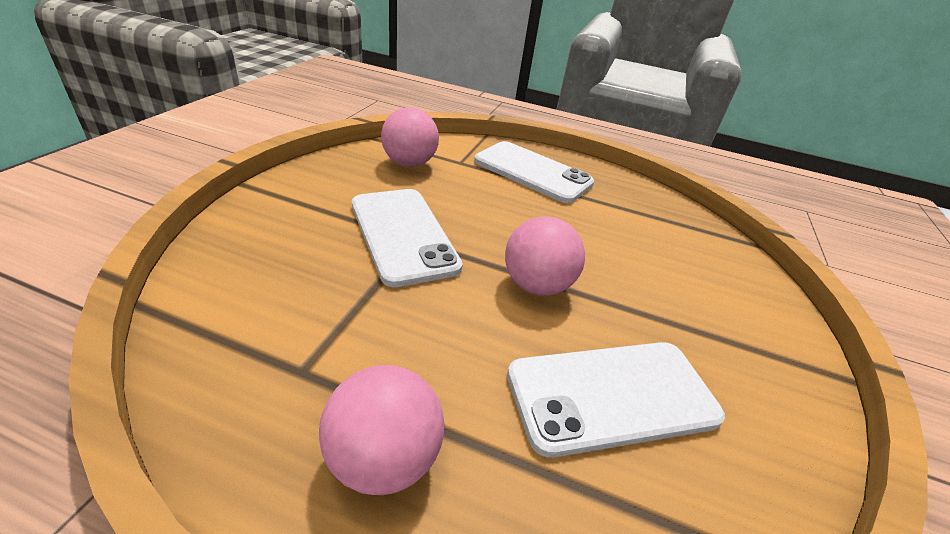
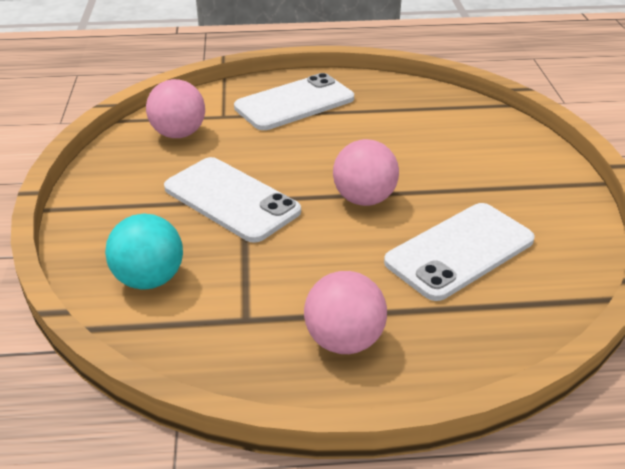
camera: 20 degrees left, 0 degrees up
white phone [474,141,594,203] -> white phone turned 45 degrees counterclockwise [234,73,354,130]
none -> turquoise ball [105,214,183,289]

